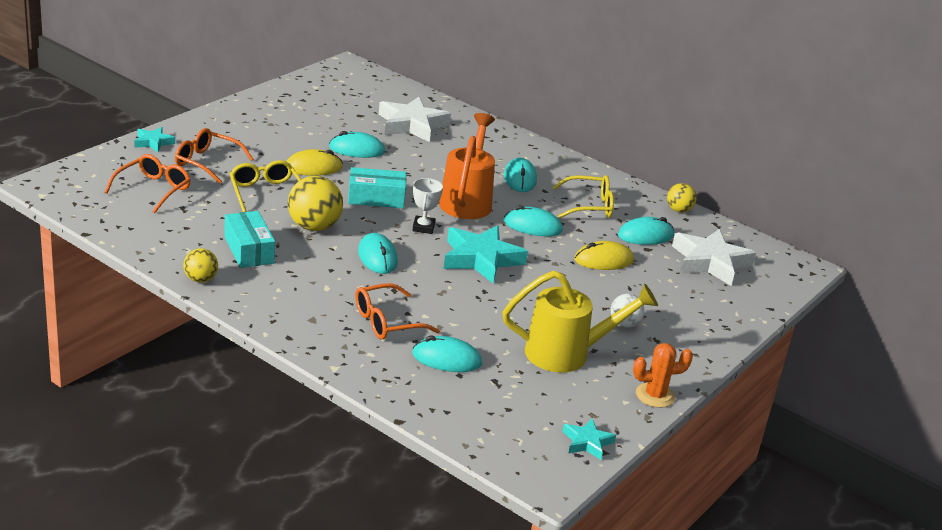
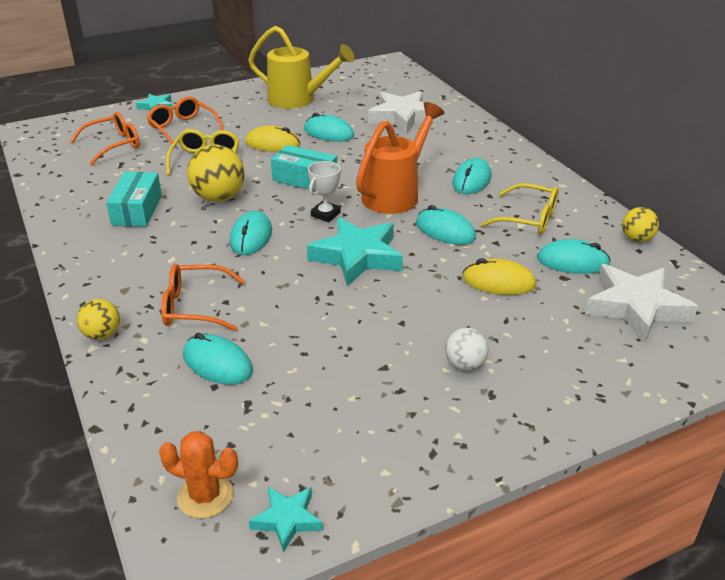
camera: 30 degrees right, 5 degrees up
yellow ball [183,248,218,283] -> yellow ball moved to [77,299,120,340]
yellow watering can [502,271,658,373] -> yellow watering can moved to [248,26,355,109]
orange cactus [633,343,693,408] -> orange cactus moved to [159,431,238,519]

